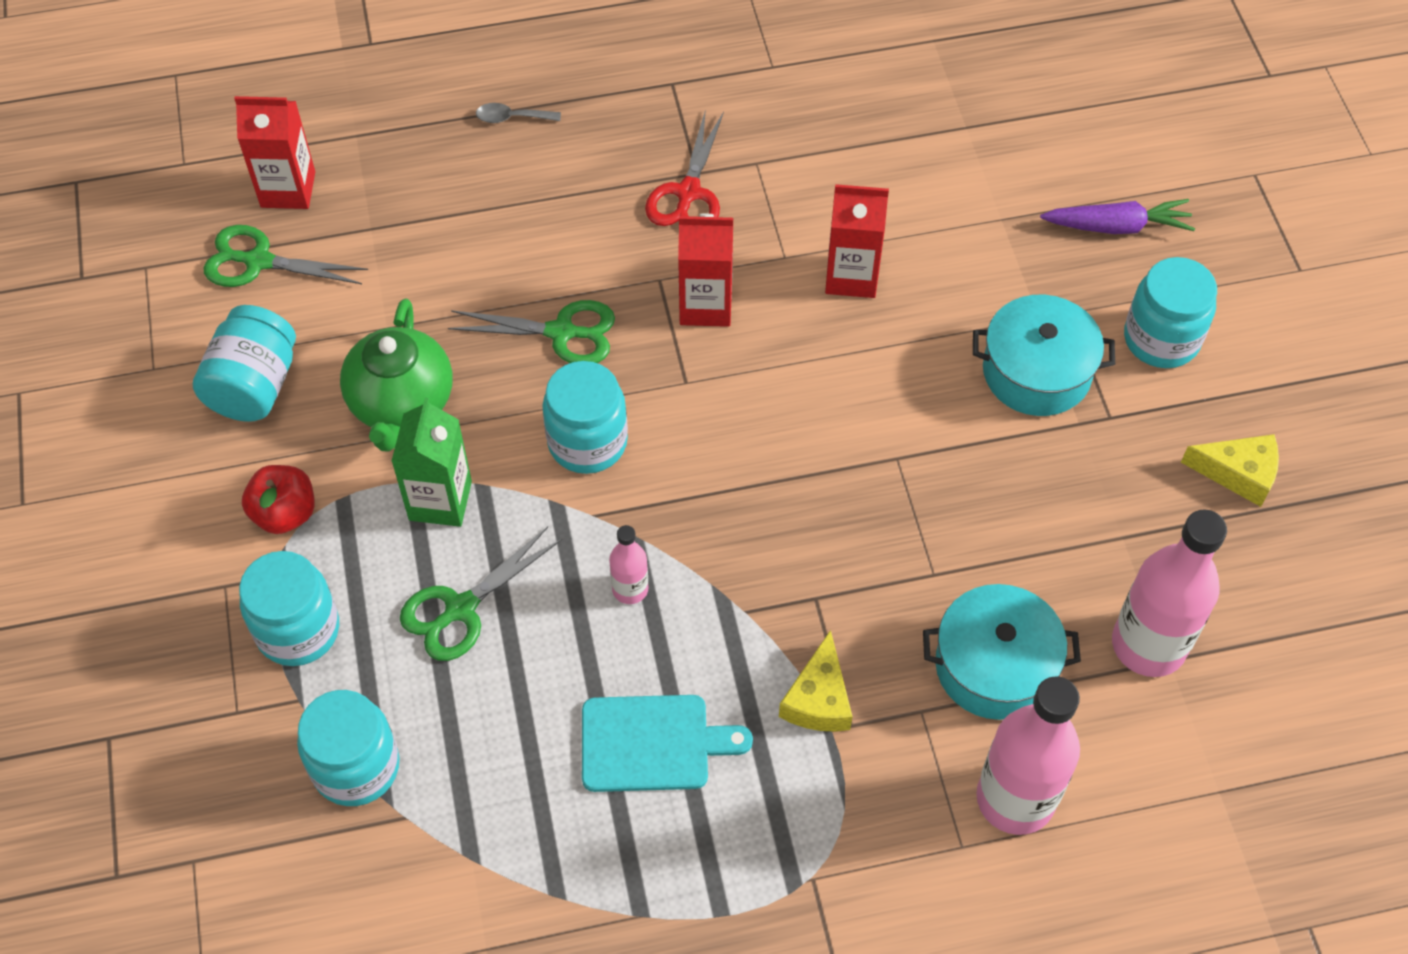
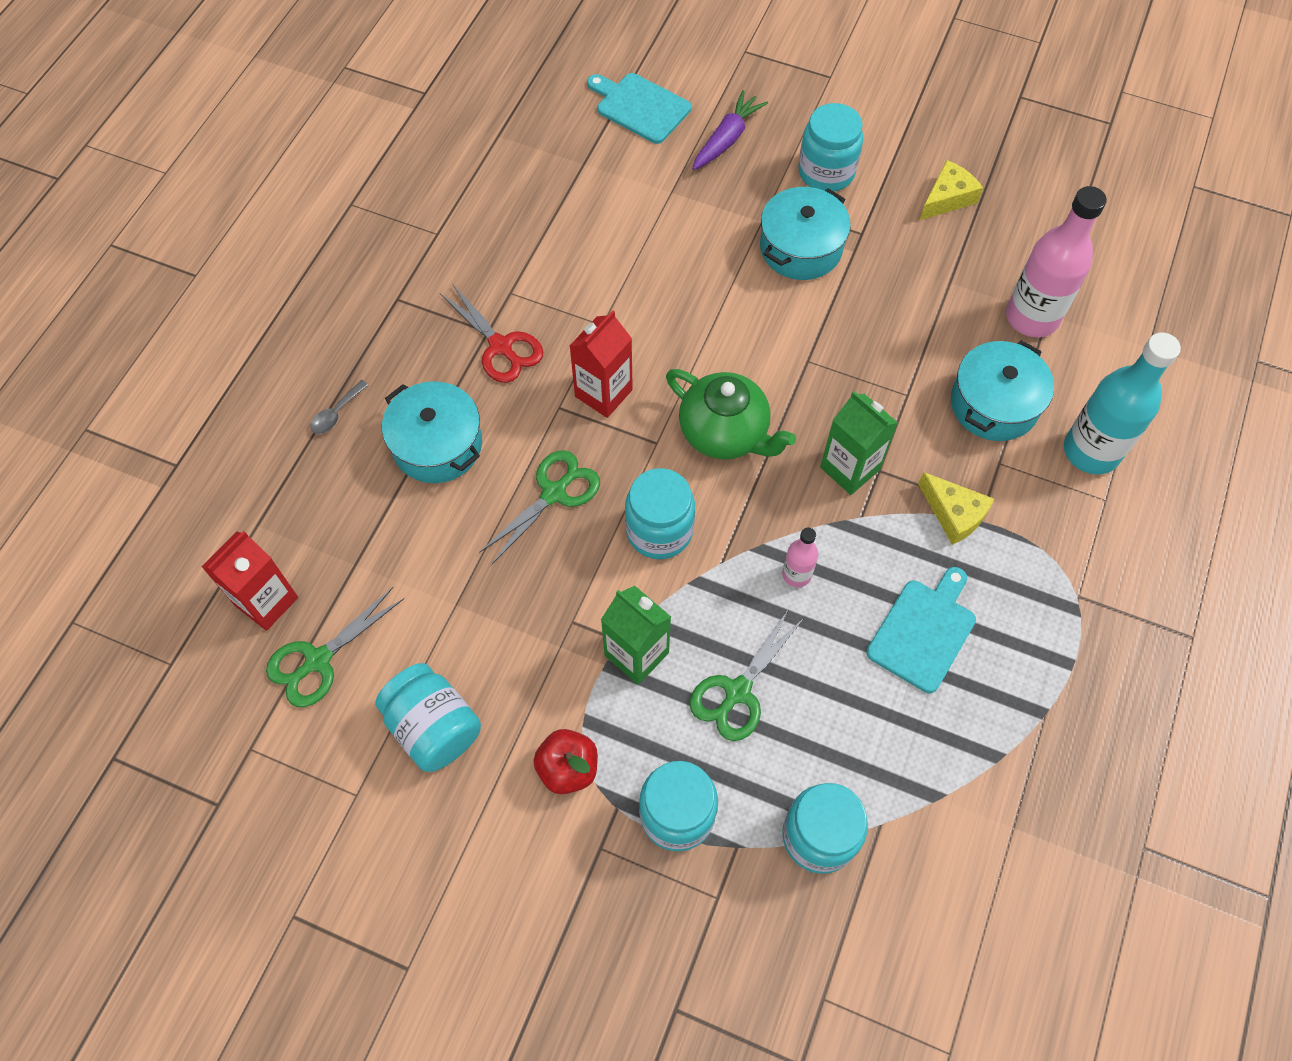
camera: 55 degrees left, 5 degrees up
green teapot [340,299,453,452] -> green teapot moved to [666,369,796,459]
green scissors [400,527,562,661] -> green scissors turned 45 degrees clockwise [690,609,805,741]
red carton [825,184,889,298] -> none
pink bottle [976,676,1080,835] -> turquoise bottle [1064,333,1181,475]
none -> turquoise pot [382,381,482,483]
none -> turquoise cutting board [587,73,691,144]
none -> green carton [820,391,898,495]

